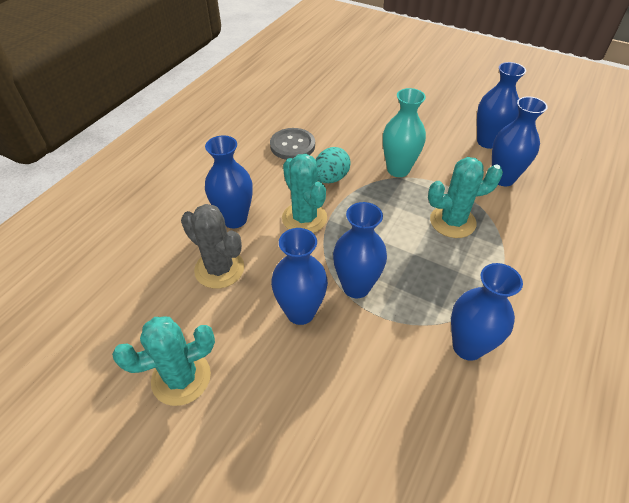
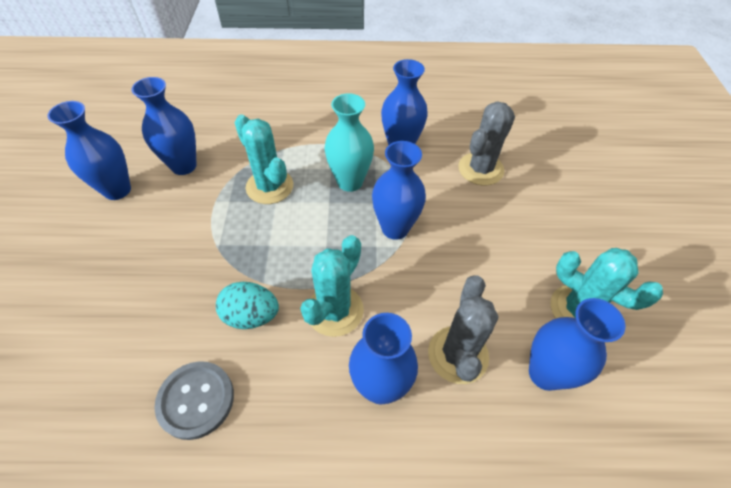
camera: 120 degrees left, 5 degrees up
blue vase [271,228,328,325] -> blue vase moved to [529,298,626,391]
turquoise vase [383,88,426,177] -> turquoise vase moved to [324,93,374,192]
none -> grey cactus [458,101,515,186]

